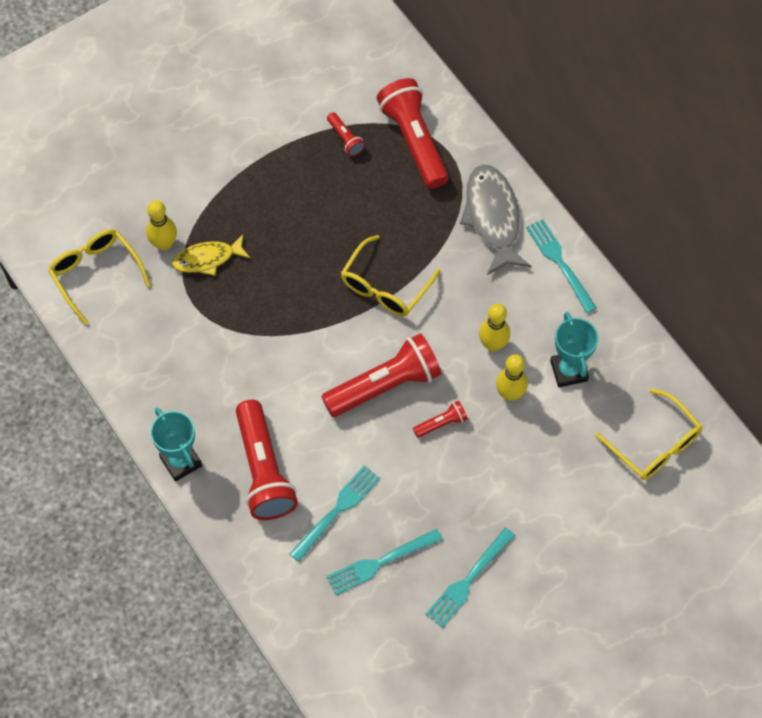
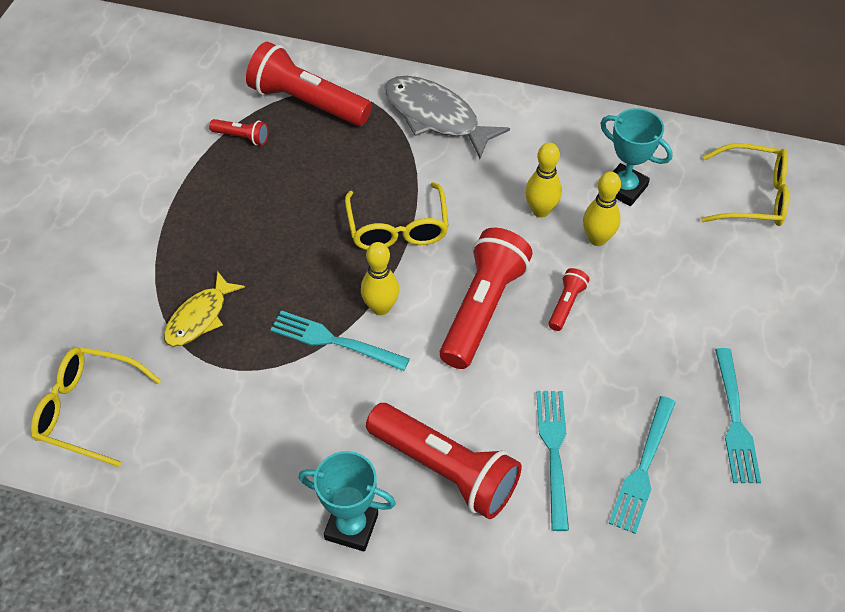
camera: 40 degrees left, 10 degrees down
yellow bowling pin [146,200,177,250] -> yellow bowling pin moved to [361,242,399,315]
turquoise fork [526,219,597,313] -> turquoise fork moved to [270,310,410,371]

